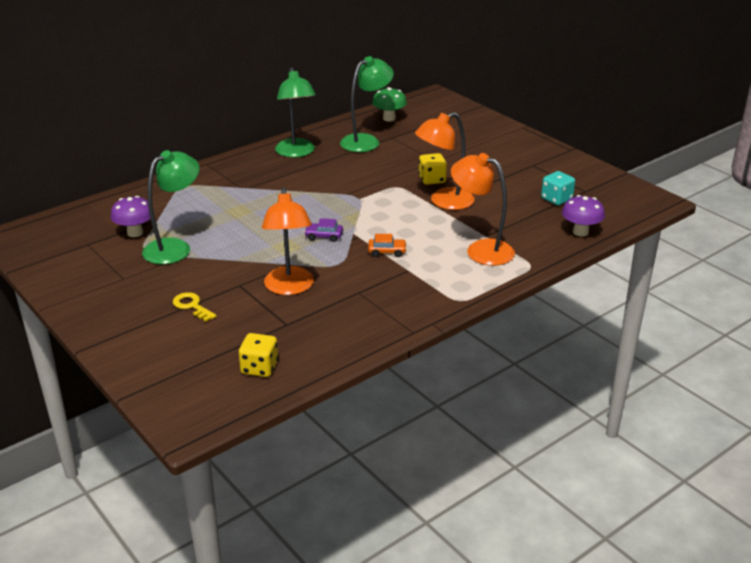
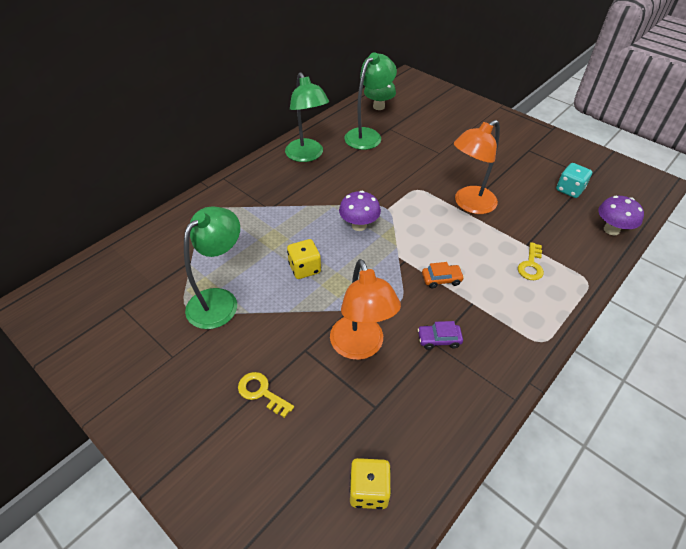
camera: 10 degrees left, 15 degrees up
purple mushroom [111,196,151,237] -> purple mushroom moved to [339,191,381,231]
purple car [304,218,343,242] -> purple car moved to [417,321,463,349]
yellow dice [419,153,447,185] -> yellow dice moved to [287,239,321,279]
orange lamp [451,153,515,266] -> yellow key [518,242,544,280]

